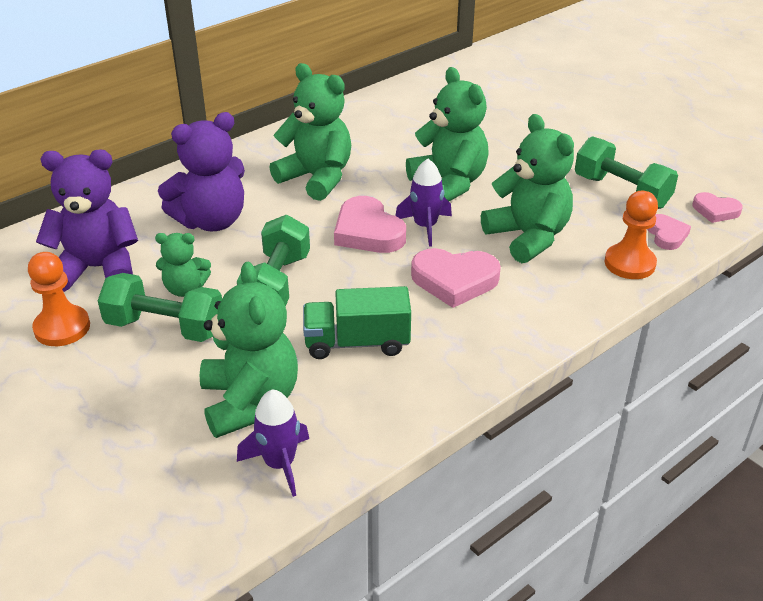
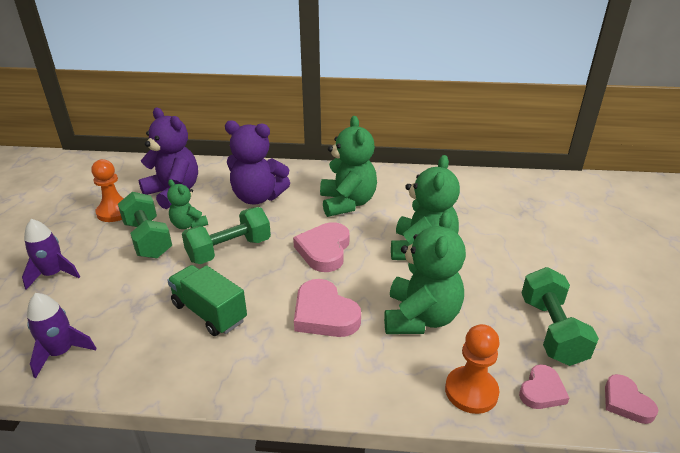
camera: 45 degrees right, 5 degrees down
green teddy bear [200,262,298,438] -> none
purple rocket [395,159,452,247] -> purple rocket moved to [22,219,80,290]

